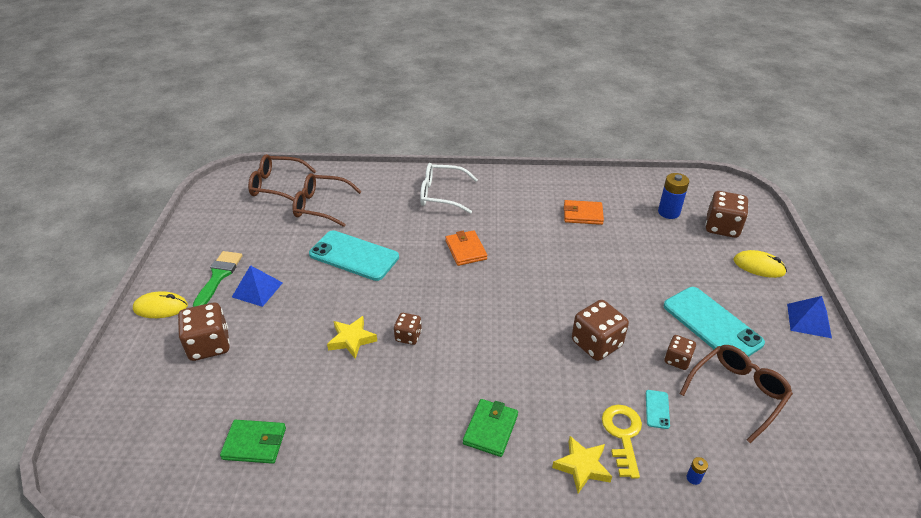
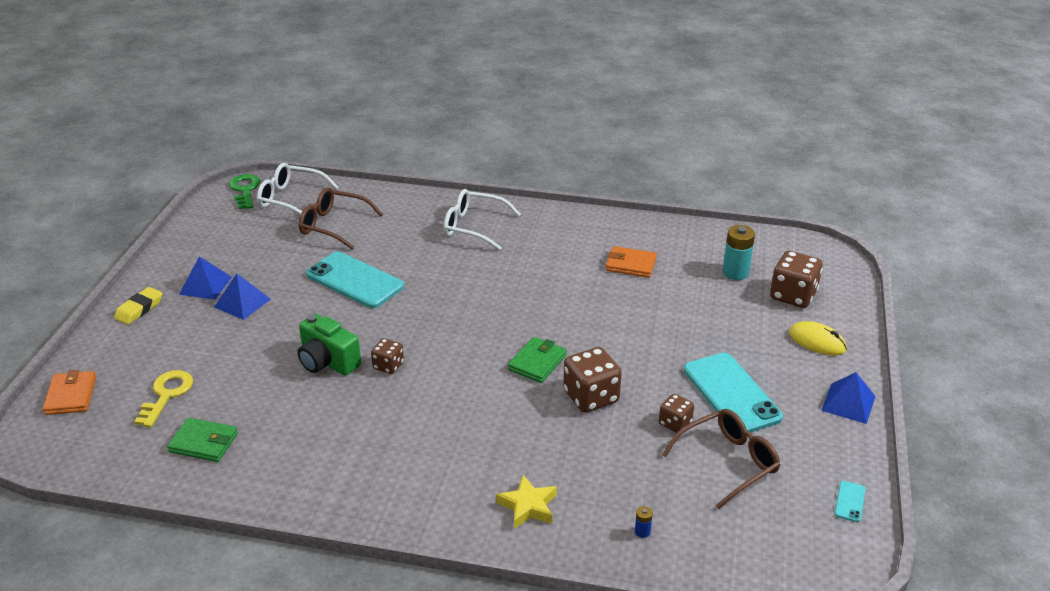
camera: 10 degrees right, 5 degrees down
yellow mouse [133,291,188,318] -> yellow eraser [114,287,163,325]
brown dice [178,303,230,361] -> none
green brush [193,251,243,307] -> blue pyramid [179,256,232,300]
brown glasses [248,154,316,201] -> white glasses [257,163,339,215]
yellow star [327,316,377,359] -> green camera [298,314,361,376]
orange wallet [445,230,487,266] -> orange wallet moved to [43,370,96,415]
green wallet [463,399,518,457] -> green wallet moved to [508,337,567,383]
yellow key [602,405,642,479] -> yellow key moved to [134,370,193,427]
turquoise phone [646,390,670,429] -> turquoise phone moved to [834,481,866,522]
blue battery [658,173,689,219] -> turquoise battery [723,225,755,280]
none -> green key [229,174,260,209]

